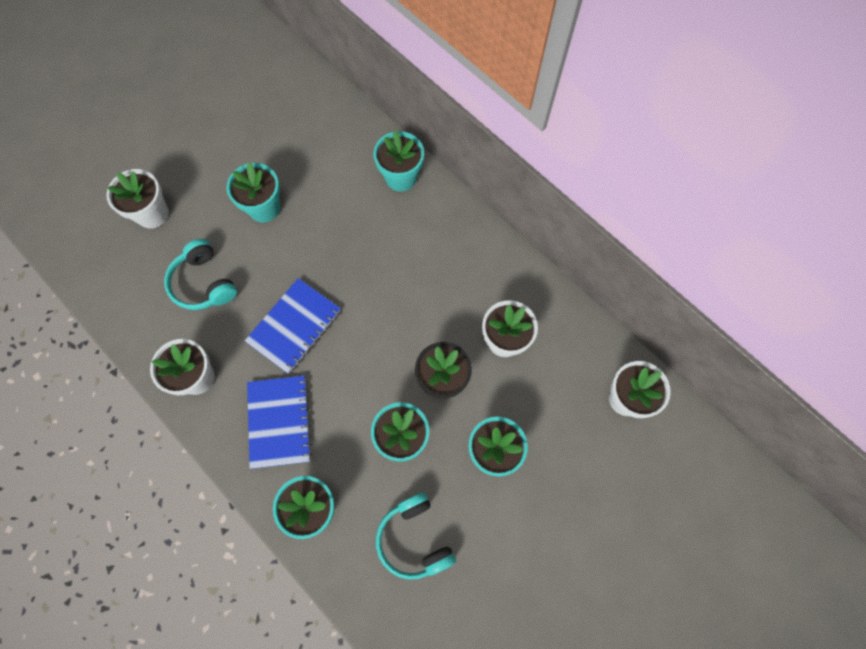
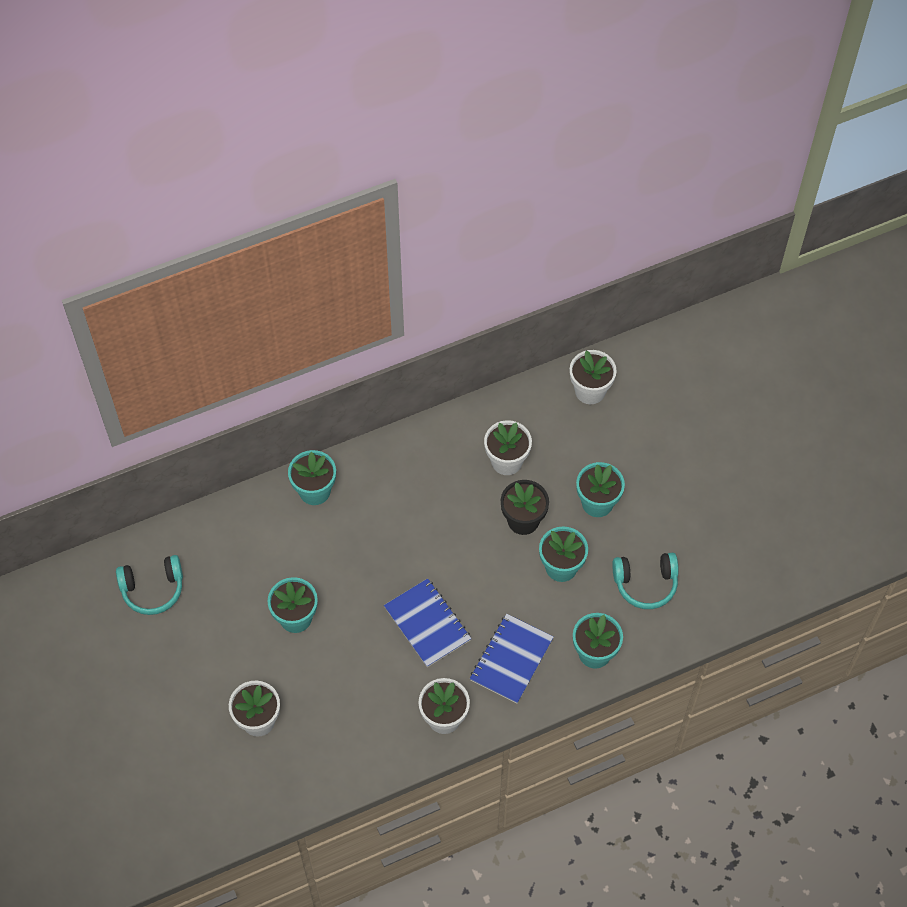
camera: 70 degrees left, 10 degrees down
turquoise headphones [164,239,237,310] -> turquoise headphones moved to [116,555,183,615]
blue notebook [247,375,312,469] -> blue notebook turned 75 degrees counterclockwise [470,614,554,704]

